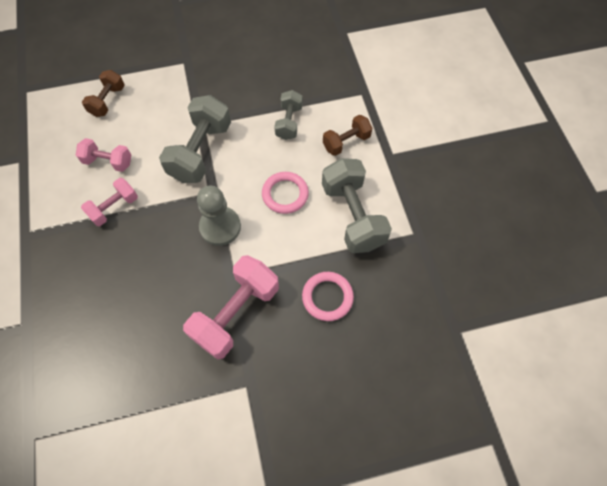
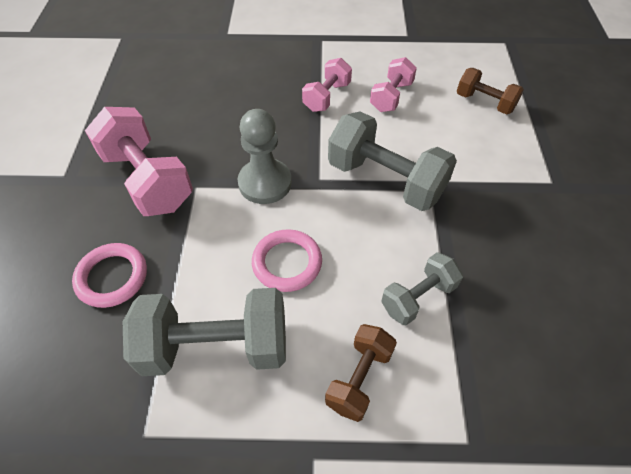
camera: 105 degrees right, 10 degrees down
pink dumbbell [81,178,138,226] -> pink dumbbell turned 60 degrees clockwise [302,58,352,112]
grey dumbbell [274,90,303,140] -> grey dumbbell turned 60 degrees counterclockwise [381,252,463,325]
brown dumbbell [323,115,373,156] -> brown dumbbell turned 45 degrees clockwise [325,324,397,422]

